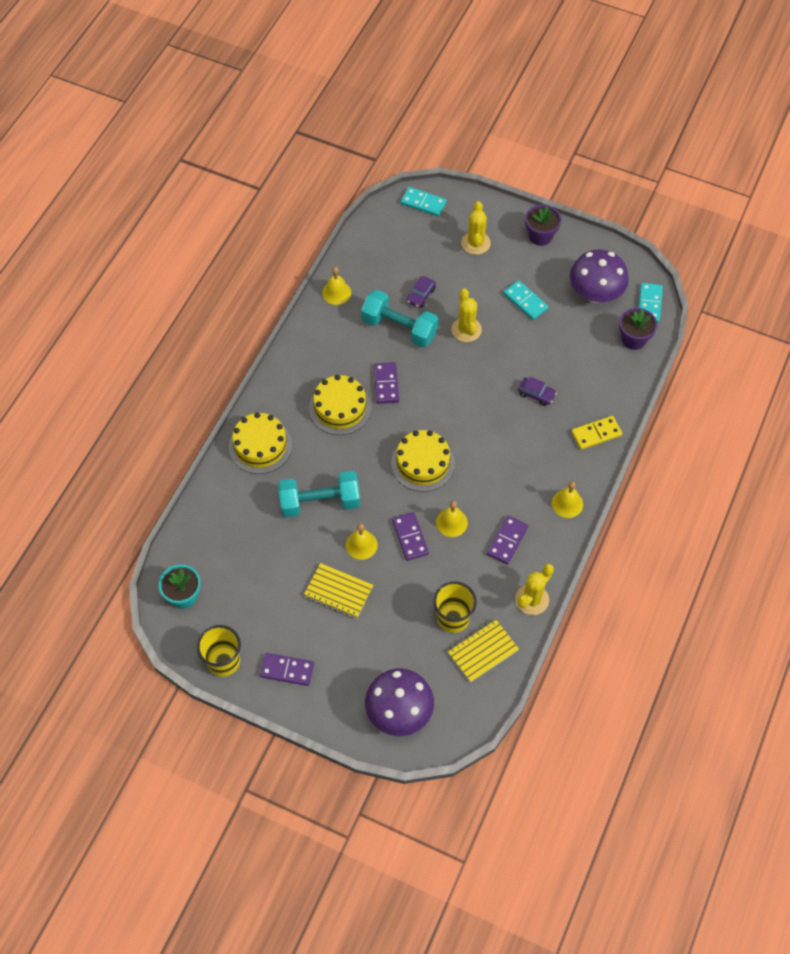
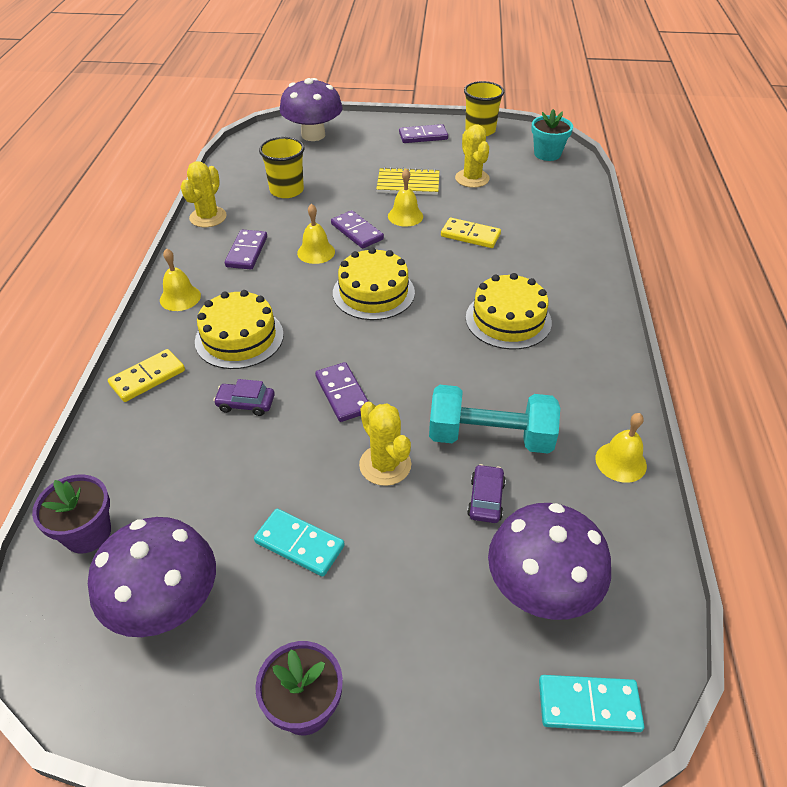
camera: 160 degrees right, 15 degrees down
yellow cake [229,412,292,474] -> yellow cake moved to [195,290,284,369]
turquoise dumbbell [278,471,360,517] -> yellow domino [441,218,501,248]
purple domino [374,362,399,404] -> purple domino moved to [315,362,369,422]
yellow notebook [447,619,519,683] -> none
yellow cactus [461,201,491,255] -> yellow cactus moved to [455,124,490,188]
turquoise domino [639,283,663,323] -> none
none -> purple mushroom [488,503,611,620]

